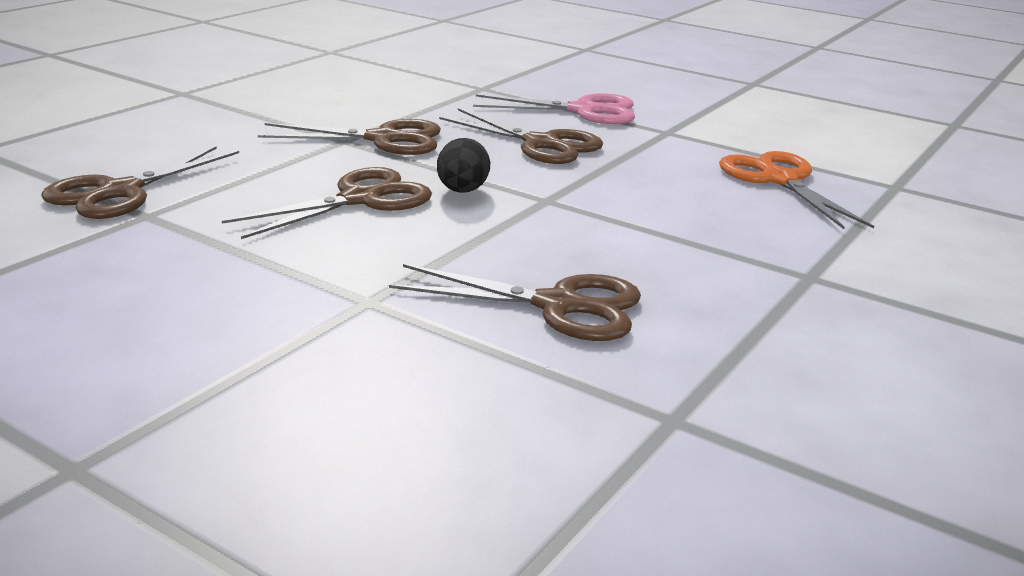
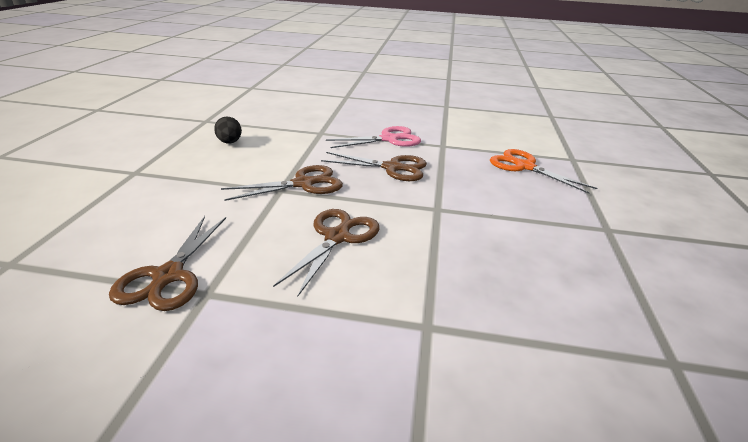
camera: 25 degrees left, 5 degrees up
brown scissors [389,264,641,341] -> none
black egg [437,138,490,193] -> black egg moved to [214,117,242,144]

